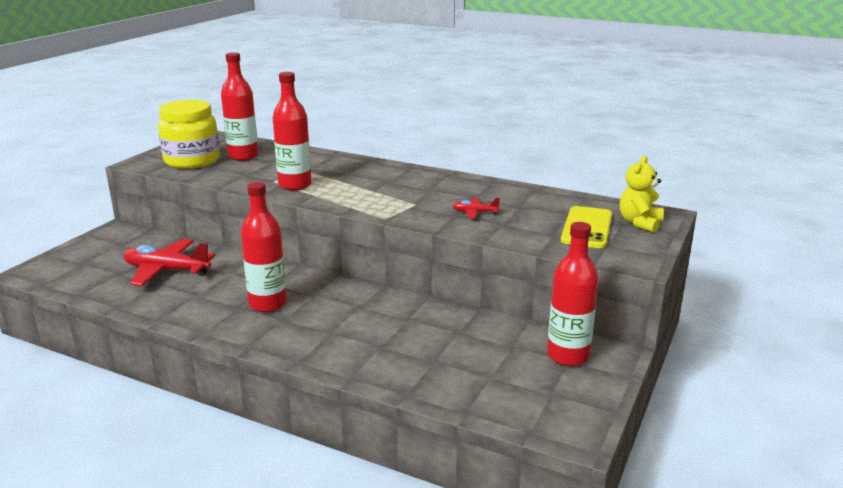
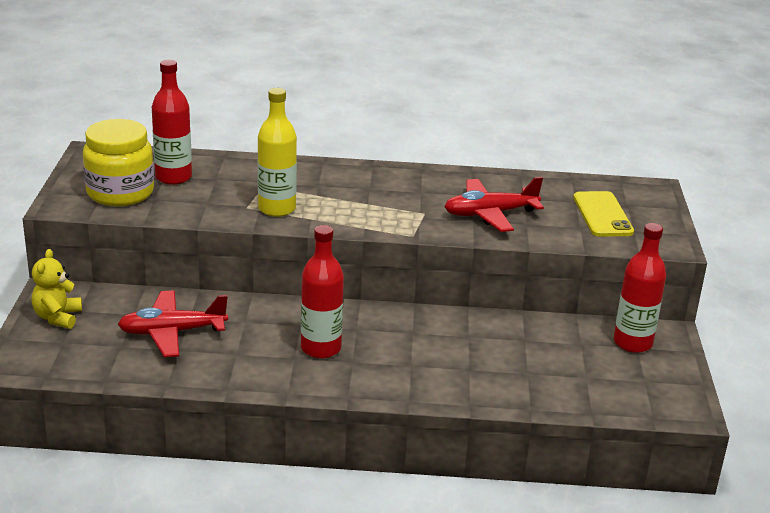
camera: 25 degrees left, 5 degrees up
red bottle [273,72,312,190] -> yellow bottle [258,88,297,217]
red plane [453,198,500,218] -> red plane [445,177,544,232], size x2.08
yellow teddy bear [619,156,664,233] -> yellow teddy bear moved to [32,249,82,329]

